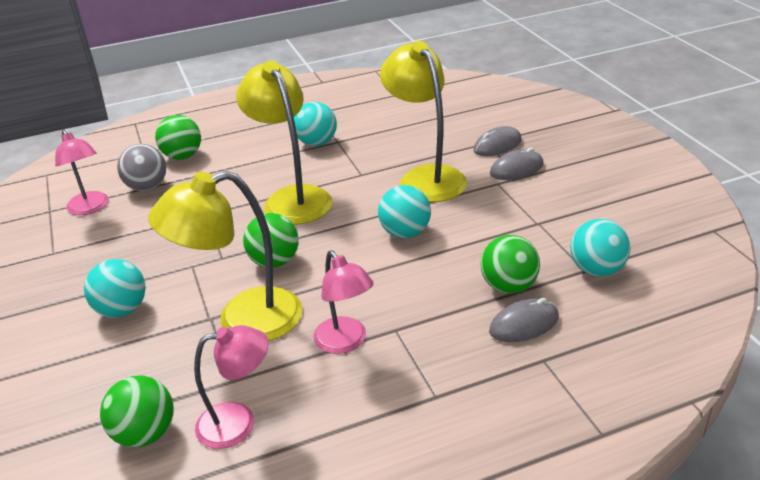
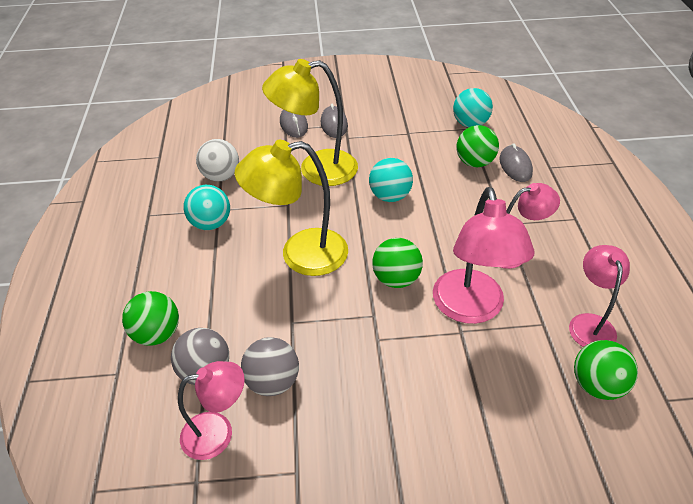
camera: 75 degrees left, 10 degrees up
turquoise ball [84,259,146,318] -> none
yellow lamp [148,171,303,341] -> pink lamp [433,187,534,324]
none -> white ball [196,139,239,182]
none -> grey ball [241,337,299,396]

